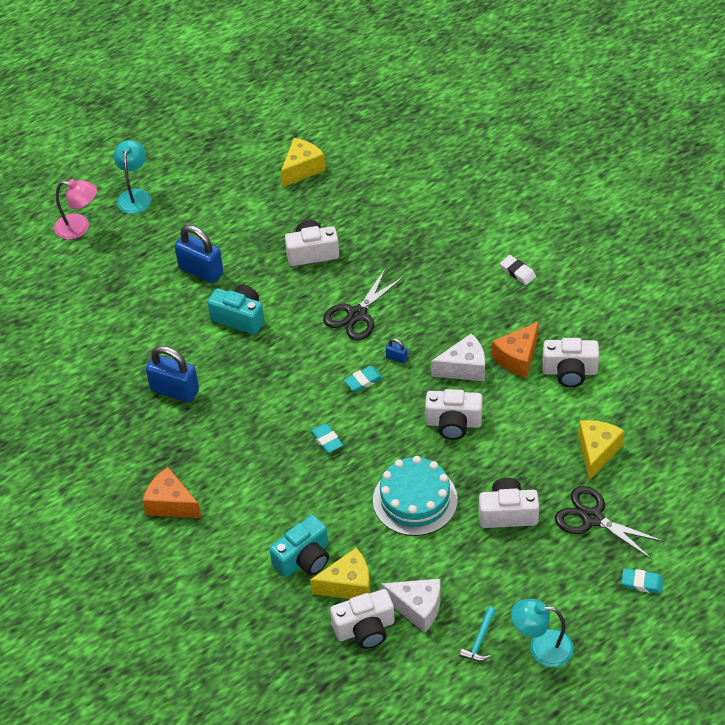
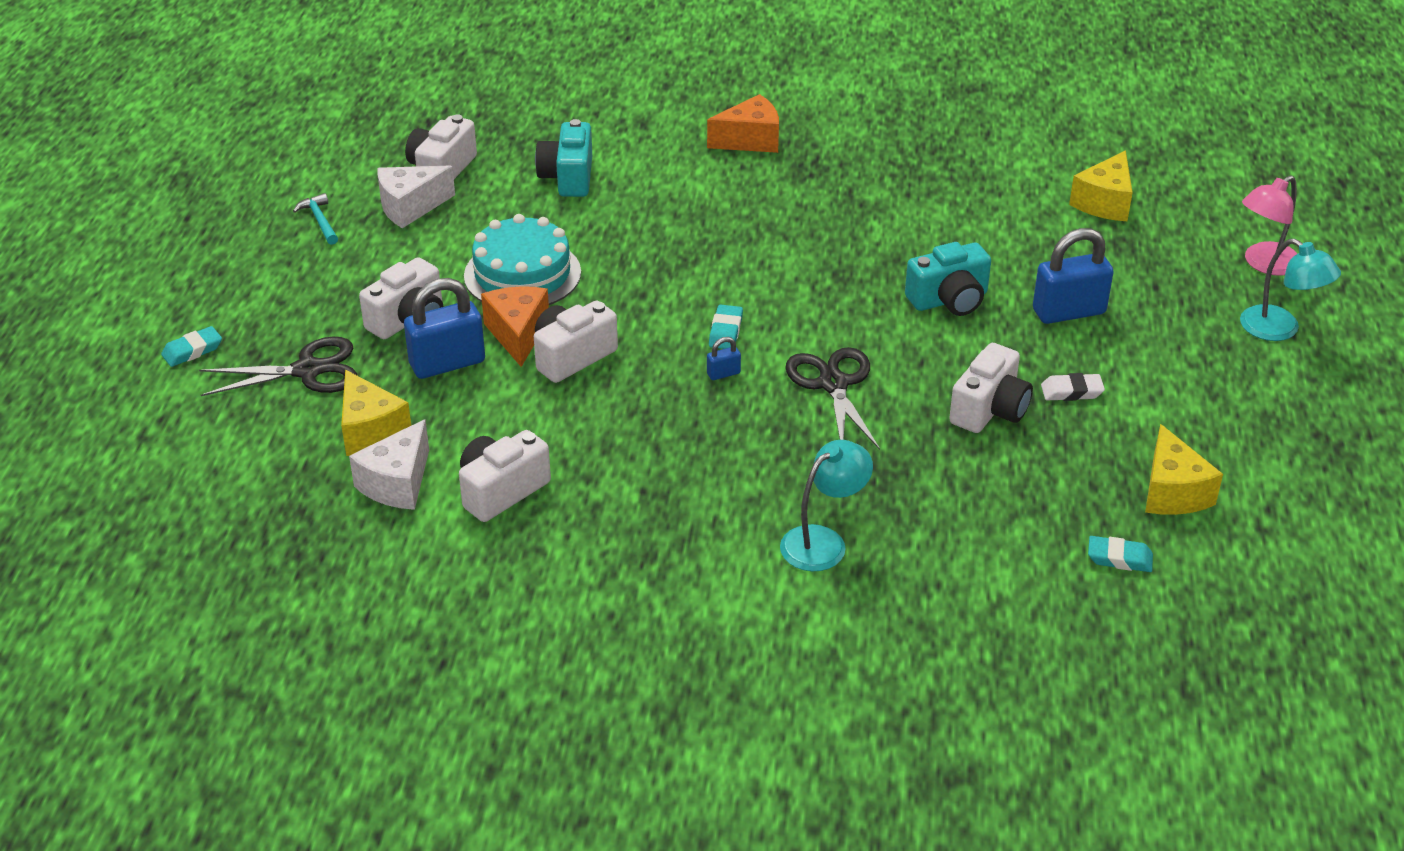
camera: 130 degrees right, 10 degrees down
blue padlock [146,346,199,402] -> blue padlock moved to [404,278,485,379]
turquoise eraser [310,423,343,453] -> turquoise eraser moved to [1088,536,1153,572]
yellow cheese [310,547,370,599] -> yellow cheese moved to [1069,151,1133,221]
white cheese [431,333,485,381] -> white cheese moved to [349,419,429,510]
orange cheese [492,322,539,377] -> orange cheese moved to [481,286,549,367]
white eraser [500,255,536,285] -> white eraser moved to [1041,373,1105,401]
turquoise lamp [511,599,574,667] -> turquoise lamp moved to [780,440,873,571]

